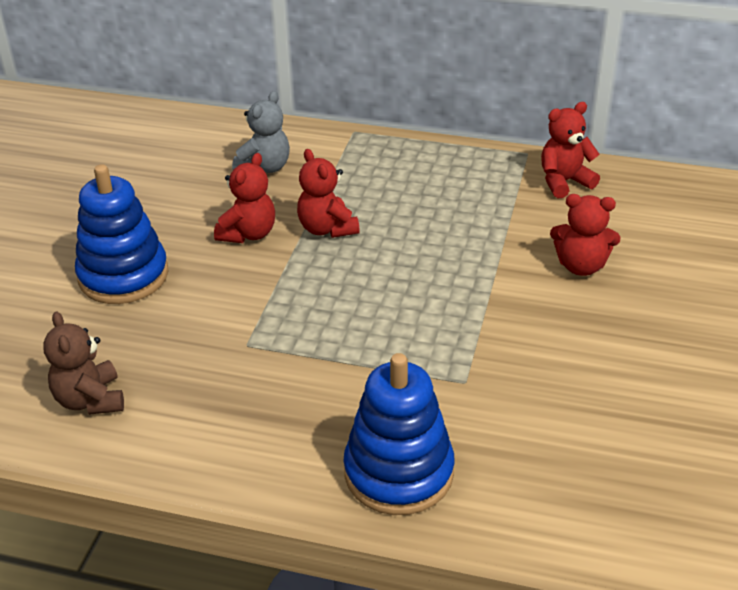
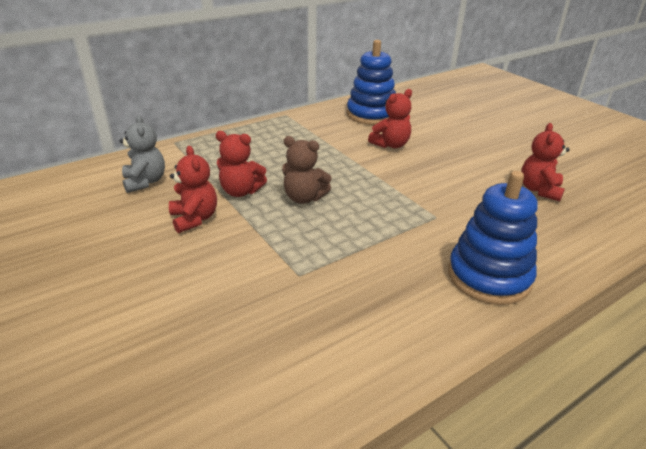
camera: 50 degrees left, 5 degrees down
brown teddy bear [43,311,124,415] -> brown teddy bear moved to [282,136,332,204]
blue stacking toy [75,164,168,304] -> blue stacking toy moved to [347,40,396,125]
red teddy bear [541,102,600,198] -> red teddy bear moved to [521,123,570,201]

